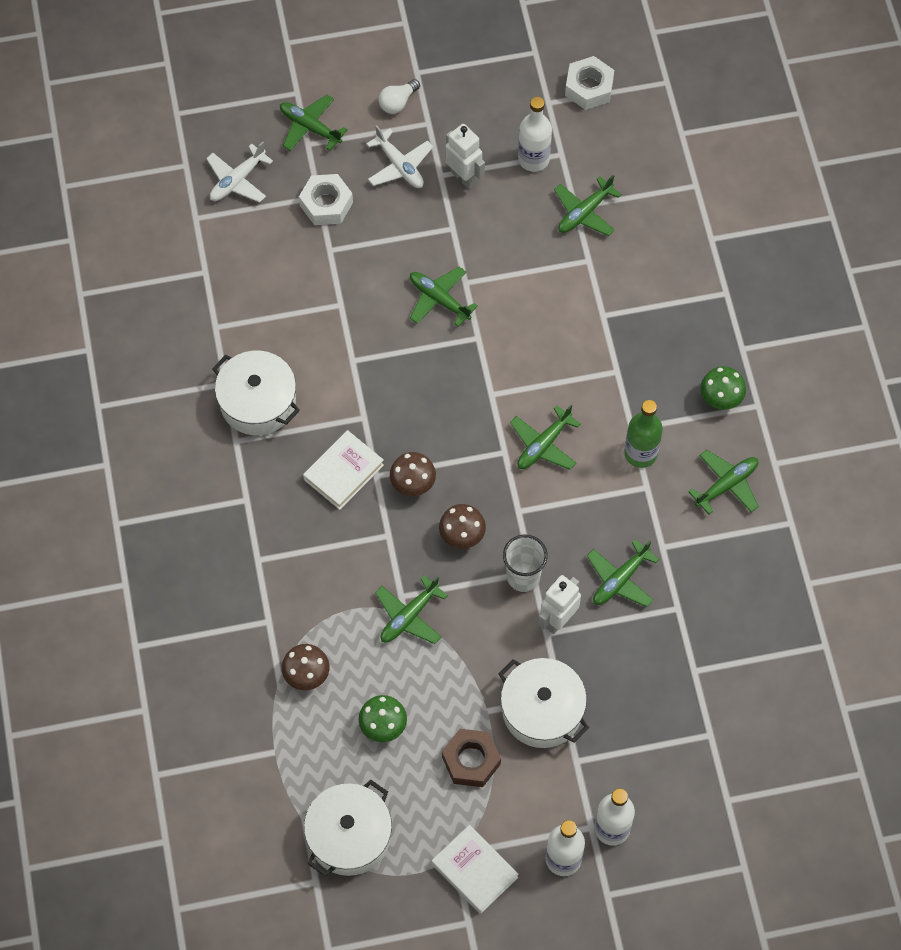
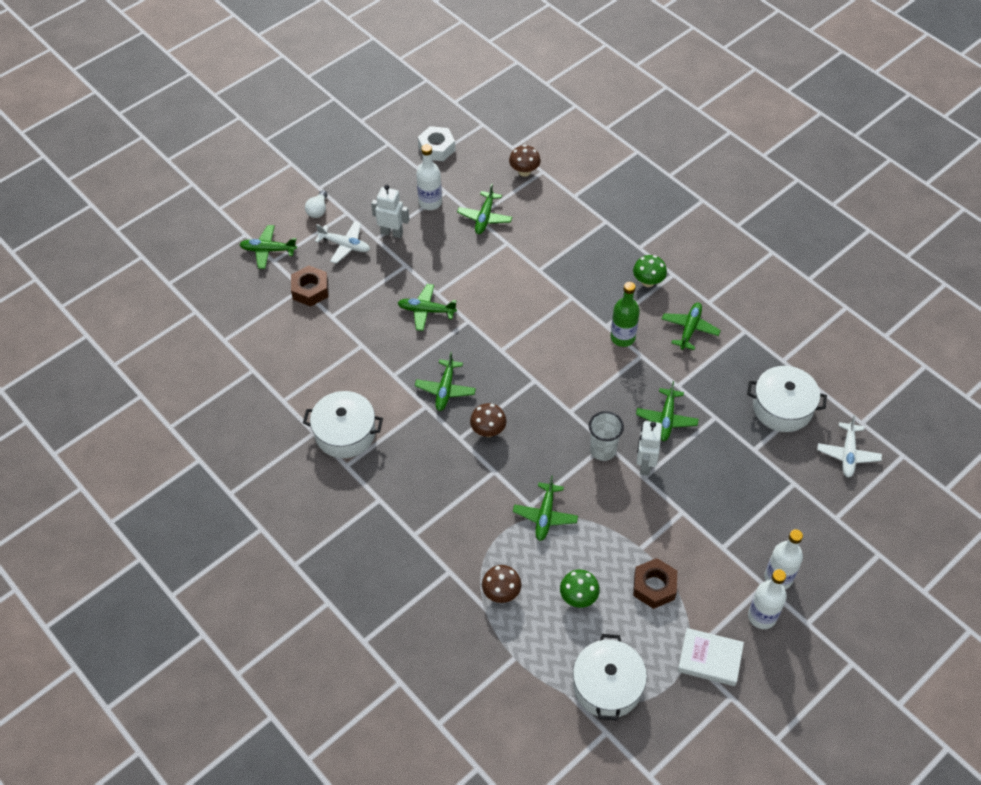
camera: 30 degrees left, 10 degrees down
white plane [206,142,273,203] -> white plane moved to [817,415,882,478]
white nut [299,174,353,225] -> brown nut [291,265,329,306]
white book [303,430,384,510] -> none
brown mushroom [439,504,486,549] -> brown mushroom moved to [509,145,541,177]
white pot [499,658,589,748] -> white pot moved to [747,366,827,432]
green plane [510,405,581,470] -> green plane moved to [415,352,476,411]

